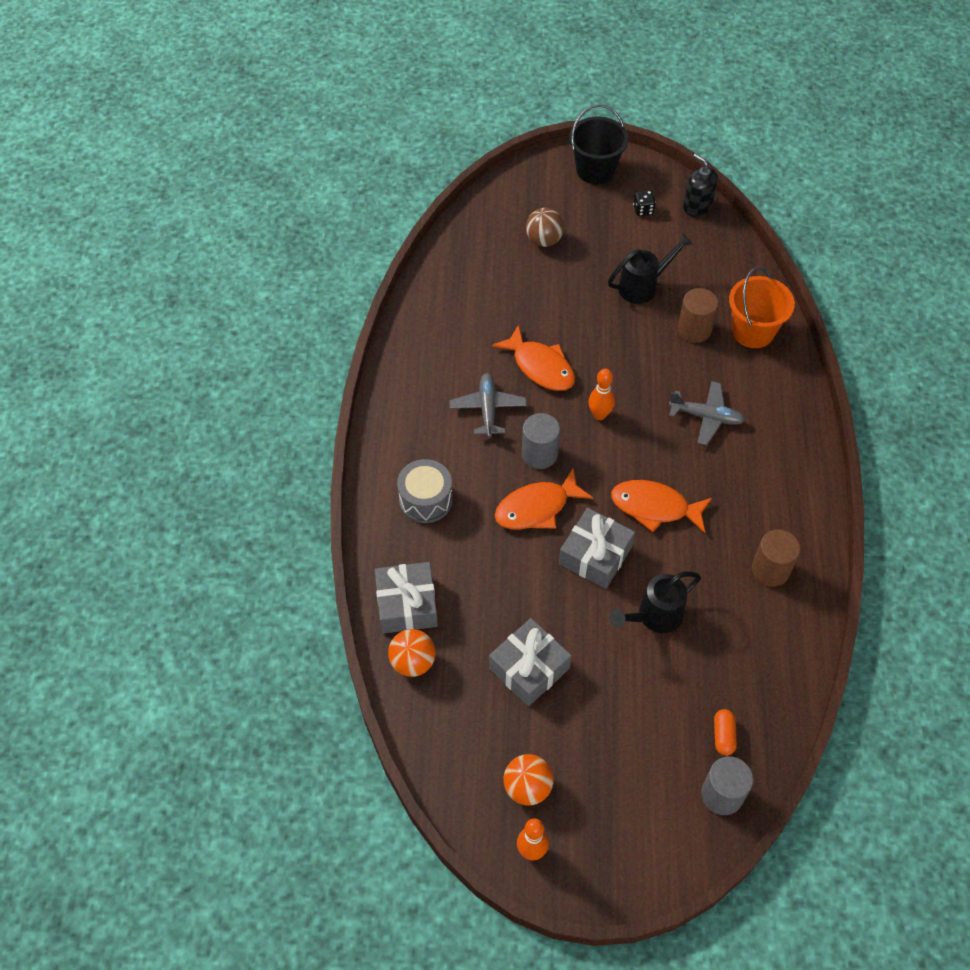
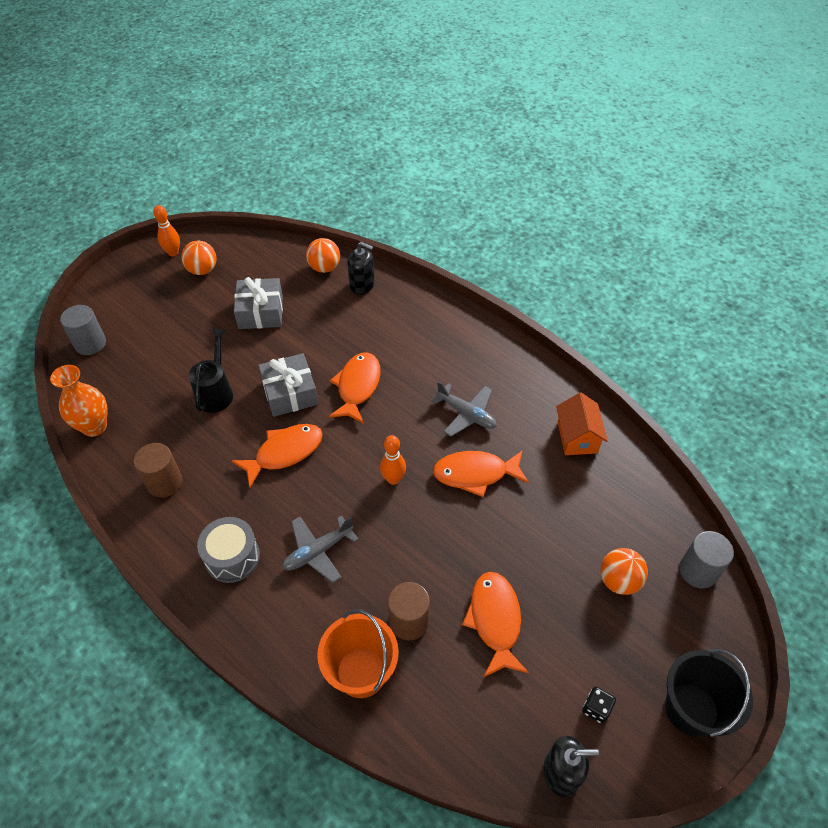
camera: 130 degrees right, 5 degrees down
grey gift [375,562,438,634] -> black soap dispenser [347,242,375,295]
grey drum [397,459,453,523] -> grey drum moved to [197,517,260,583]
grey cylinder [522,413,560,469] -> grey cylinder moved to [679,531,734,588]
brown ball [526,208,564,247] -> orange ball [601,548,648,595]
black watering can [608,233,693,304] -> orange fish [462,572,529,678]
orange capsule [714,709,737,756] -> none
none -> orange vase [50,365,107,437]
none -> orange house [556,393,608,455]

